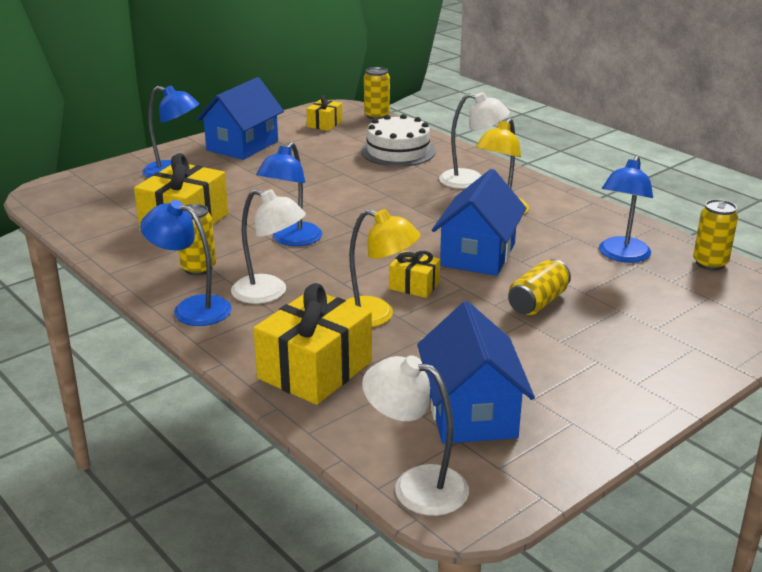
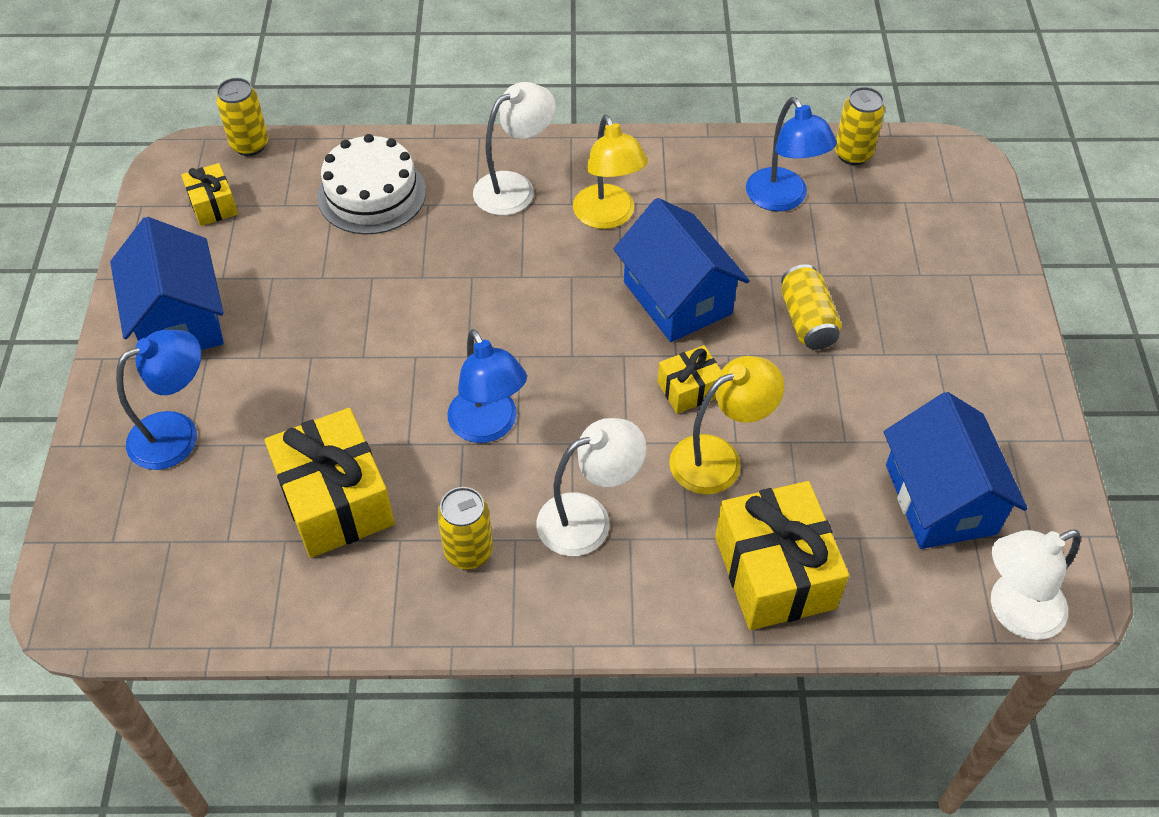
camera: 50 degrees left, 25 degrees up
blue lamp [140,200,232,326] -> none
blue house [417,301,535,444] -> blue house turned 45 degrees clockwise [884,392,1028,549]

